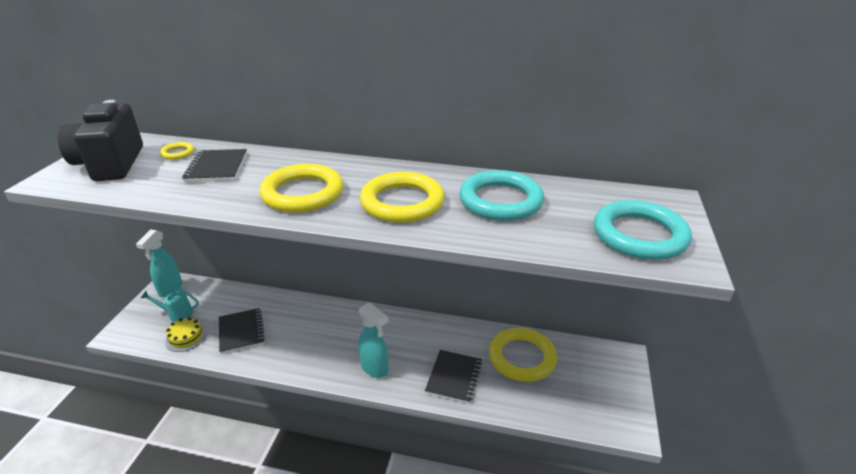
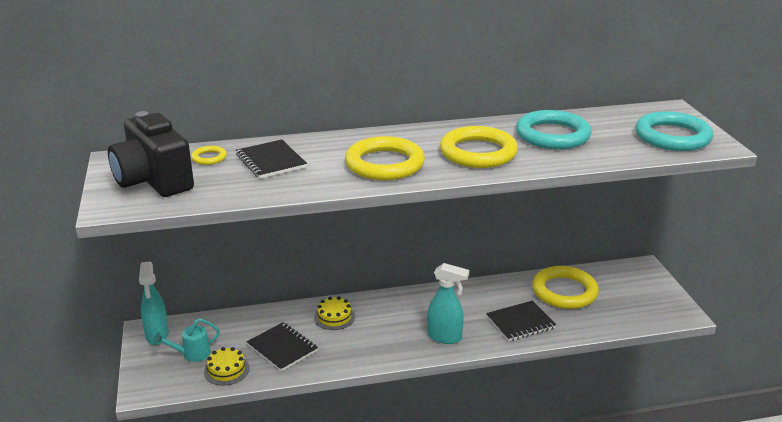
camera: 25 degrees left, 5 degrees down
black notebook [425,350,482,404] -> black notebook turned 75 degrees clockwise [486,300,556,341]
none -> yellow cake [314,296,355,330]

